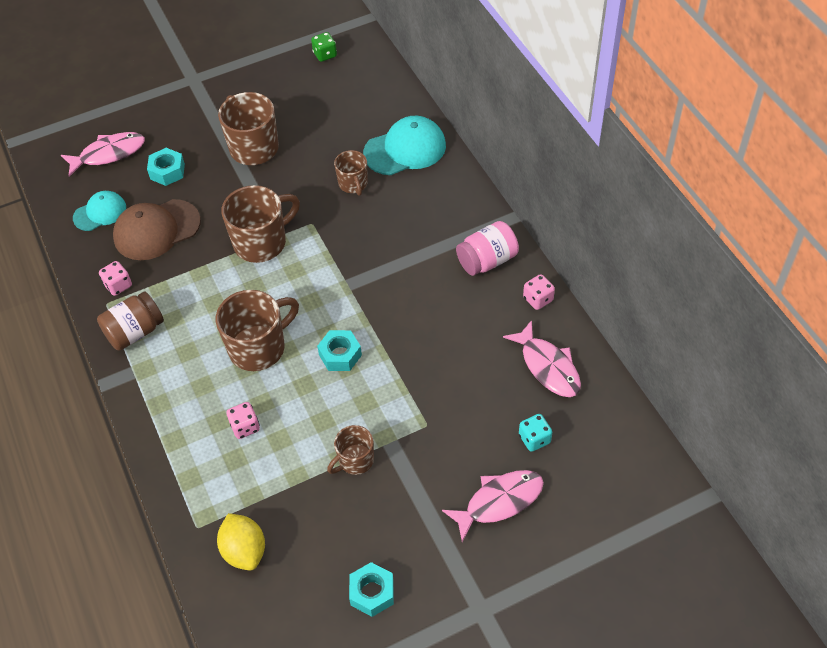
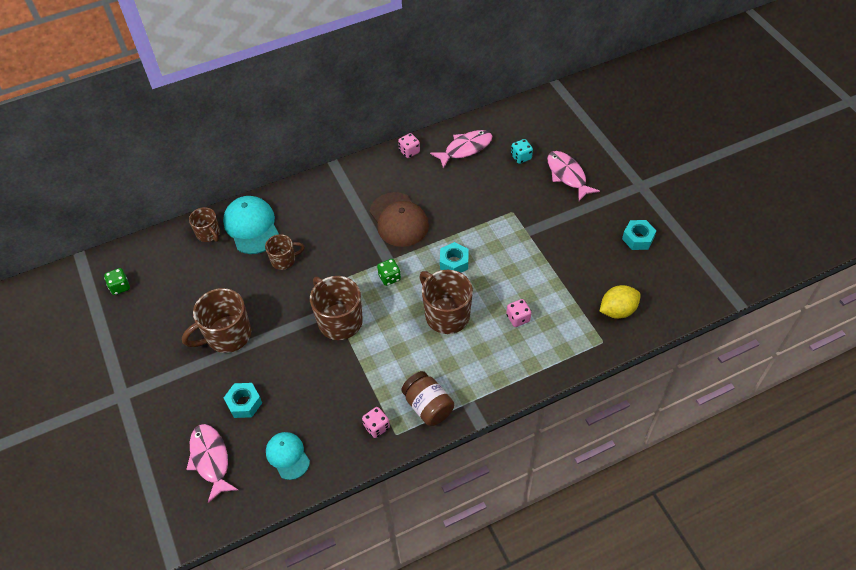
camera: 90 degrees left, 0 degrees up
brown cap [113,199,201,260] -> brown cap moved to [370,192,429,247]
brown mug [327,425,374,475] -> brown mug moved to [189,207,220,242]
pink jar [456,221,519,276] -> none
none -> green dice [377,259,401,286]

